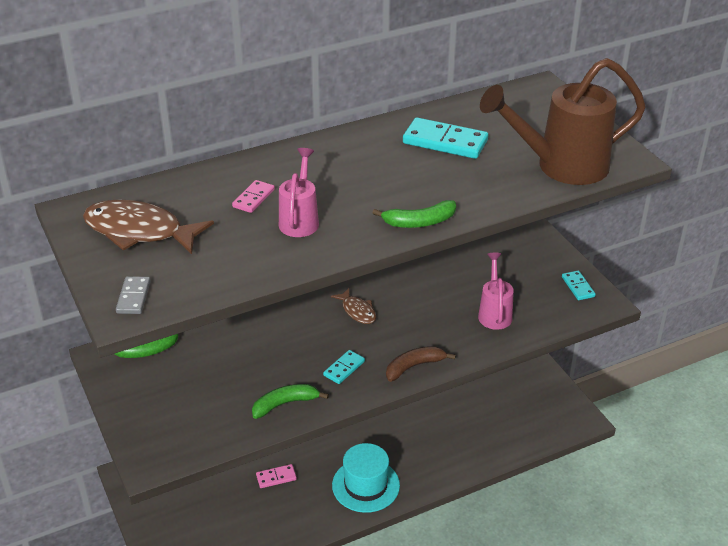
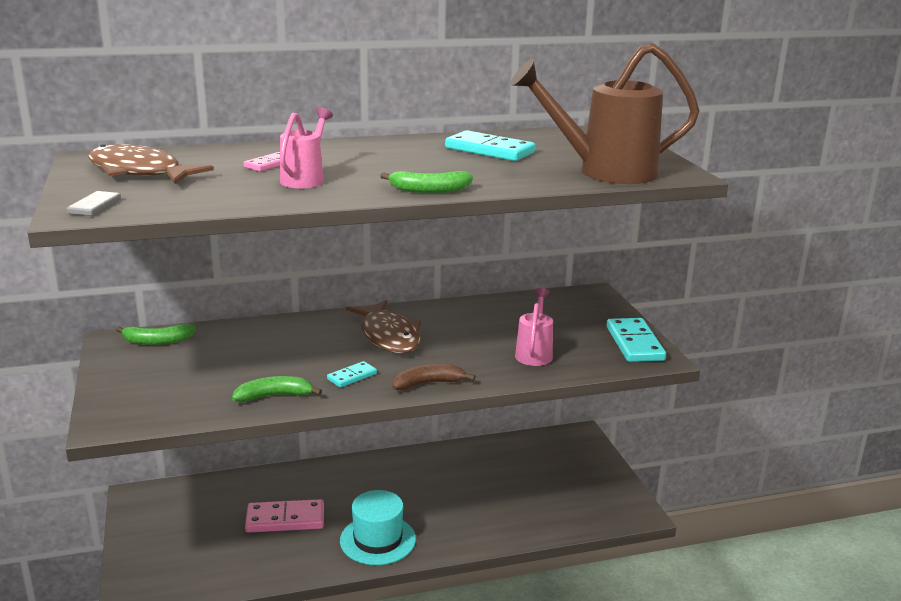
camera: 10 degrees right, 15 degrees down
pink domino [256,464,297,488] -> pink domino [245,499,324,533], size x1.84
brown fish [331,288,376,324] -> brown fish [346,300,421,353], size x1.88
turquoise domino [562,270,596,300] -> turquoise domino [607,318,666,362], size x1.84

